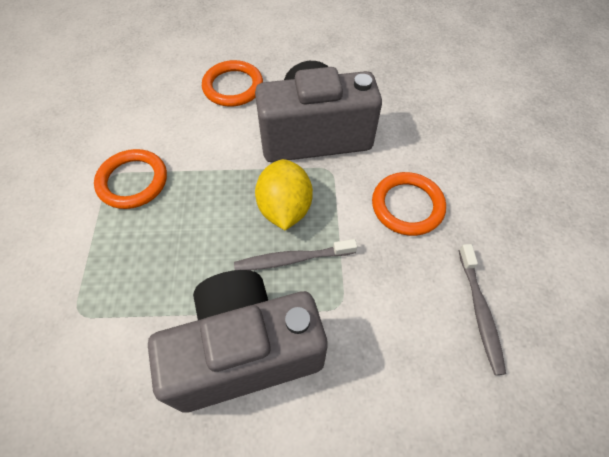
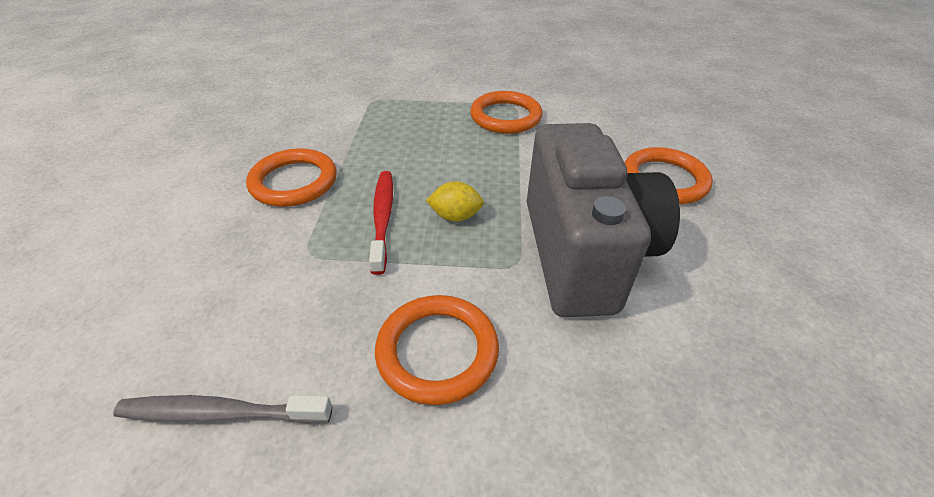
camera: 95 degrees right, 15 degrees down
grey camera [148,270,328,413] -> orange ring [246,148,337,207]
grey toothbrush [234,239,357,270] -> red toothbrush [369,171,393,275]
yellow lemon [255,159,313,230] -> yellow lemon [426,181,484,221], size x0.56

